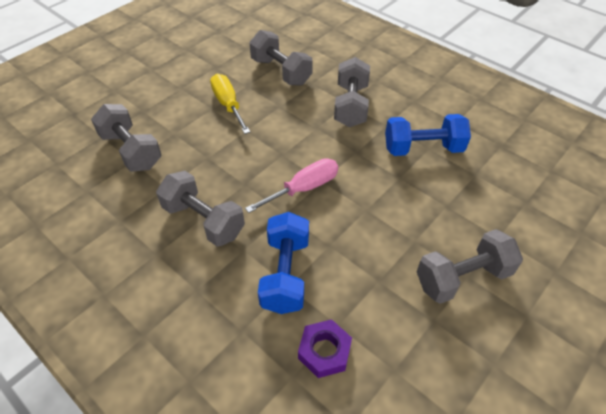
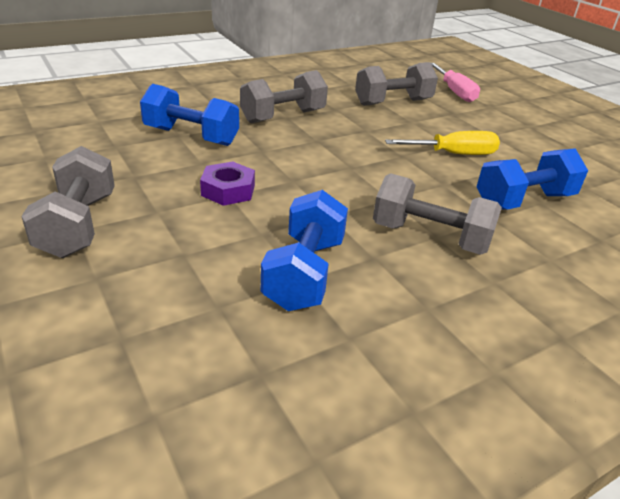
camera: 105 degrees right, 15 degrees down
pink screwdriver [245,158,338,213] -> pink screwdriver moved to [431,63,480,102]
grey dumbbell [249,30,313,86] -> blue dumbbell [477,148,588,210]
purple nut [298,319,352,378] -> purple nut moved to [200,161,255,206]

